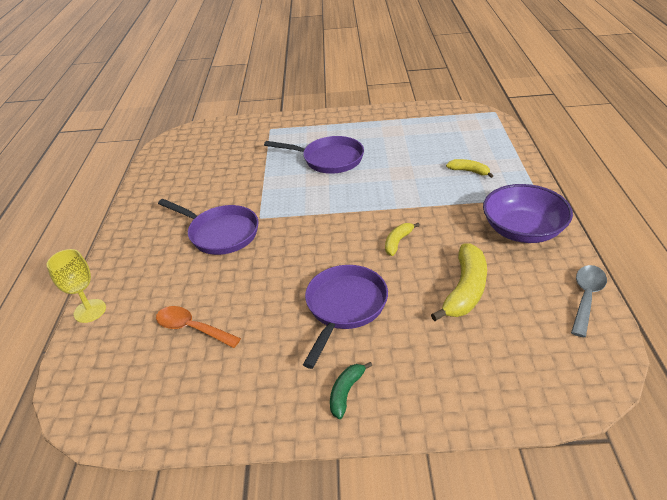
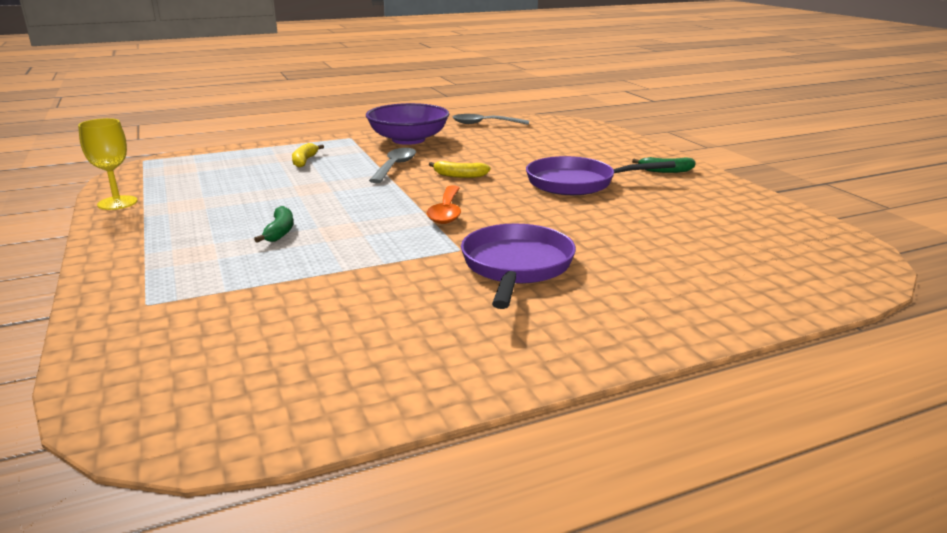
camera: 115 degrees left, 15 degrees down
yellow goblet [47,249,106,323] -> yellow goblet moved to [78,118,138,210]
orange spoon [156,306,241,348] -> orange spoon moved to [427,186,461,224]
purple pan [264,136,364,174] -> green banana [254,206,293,243]
yellow banana [431,243,487,321] -> none
none -> grey spoon [369,148,416,183]

